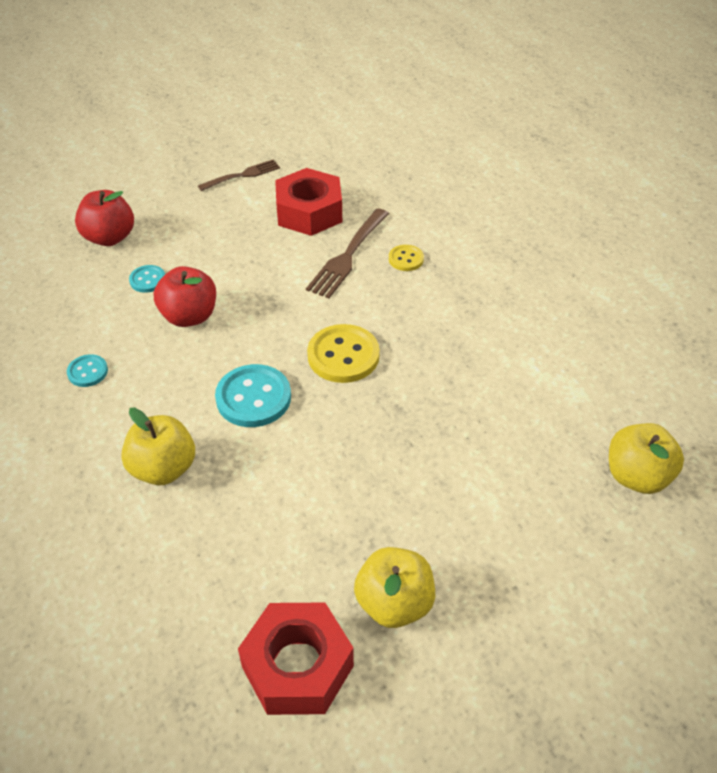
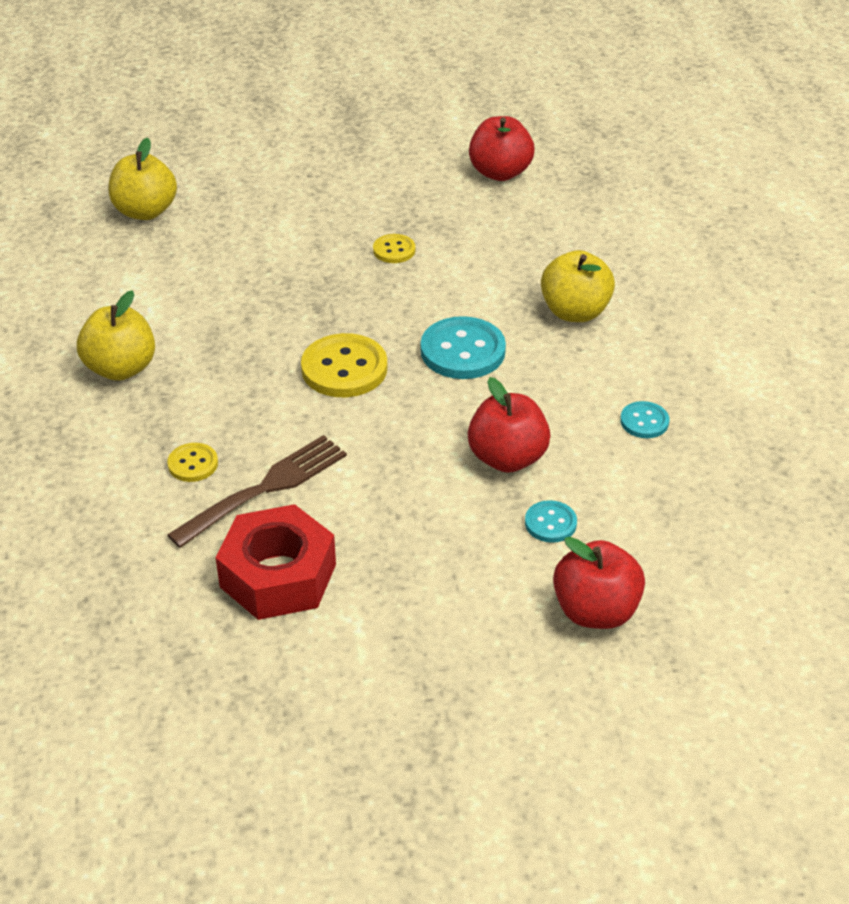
camera: 160 degrees left, 5 degrees down
brown fork [198,160,280,191] -> none
red nut [238,603,354,715] -> red apple [469,116,534,181]
yellow apple [354,547,435,628] -> yellow apple moved to [77,290,155,381]
none -> yellow button [373,234,415,263]

